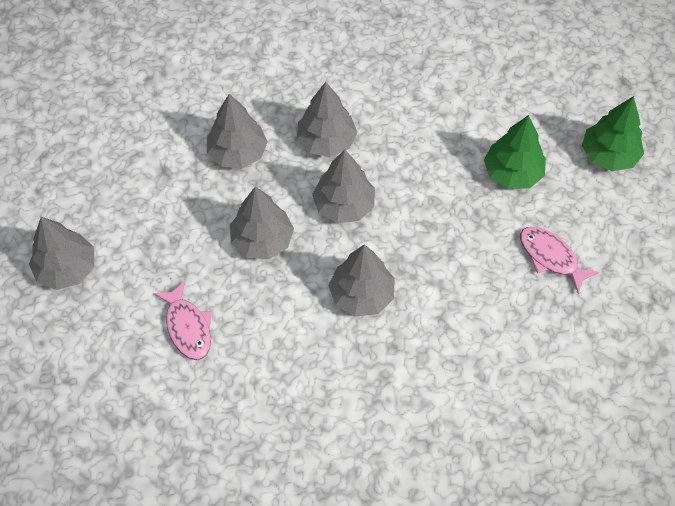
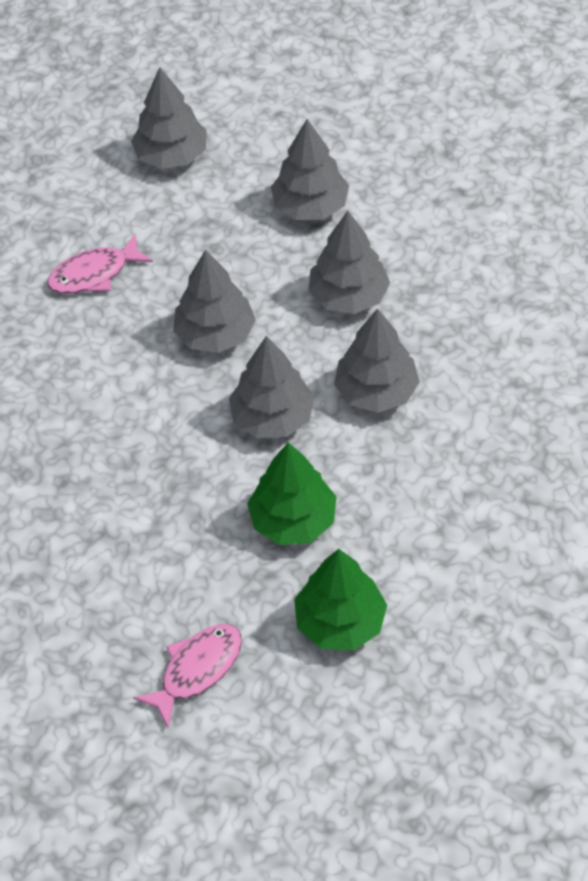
camera: 90 degrees right, 5 degrees down
grey tree [329,244,395,317] -> grey tree moved to [271,119,349,220]
green tree [582,96,644,171] -> green tree moved to [247,442,337,545]

